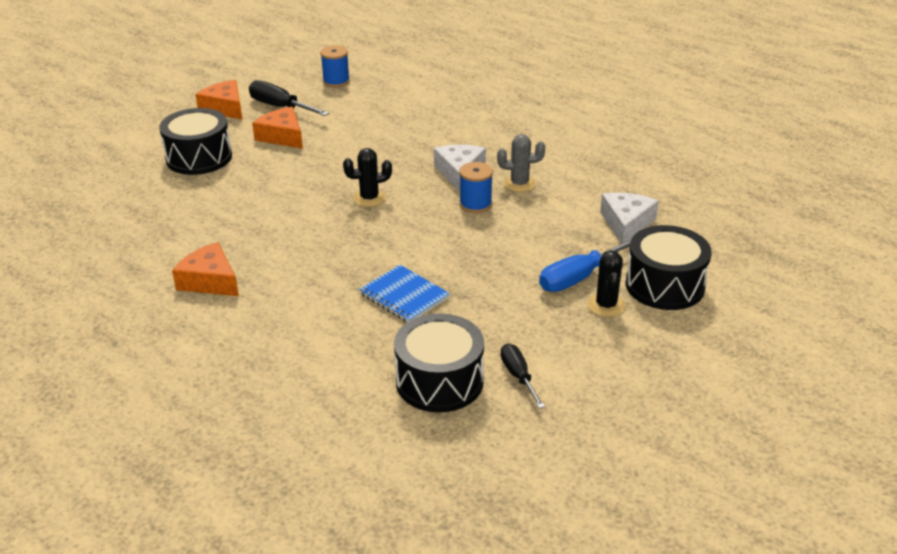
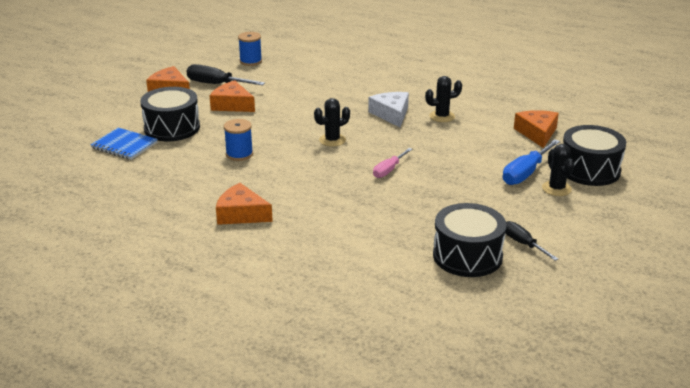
camera: 15 degrees left, 5 degrees down
blue notebook [359,265,450,322] -> blue notebook moved to [90,128,158,160]
blue spool [459,162,493,213] -> blue spool moved to [224,119,253,161]
grey cactus [497,134,545,192] -> black cactus [425,76,462,122]
white cheese [600,193,659,244] -> orange cheese [514,110,559,148]
none -> pink screwdriver [373,148,412,178]

